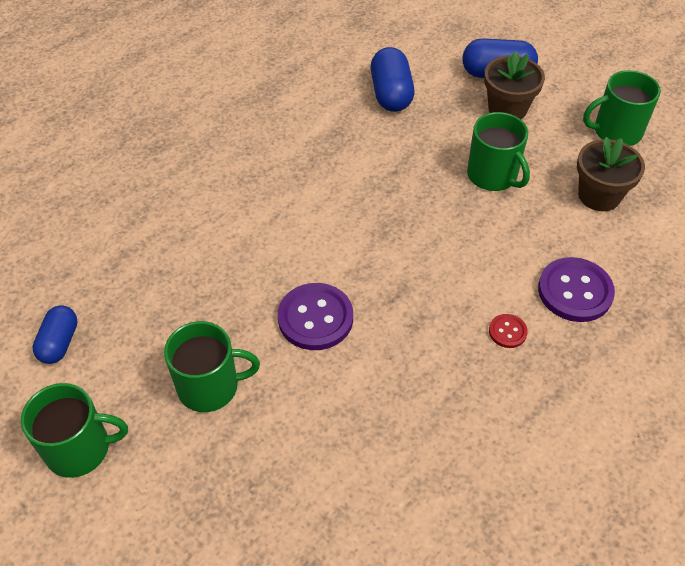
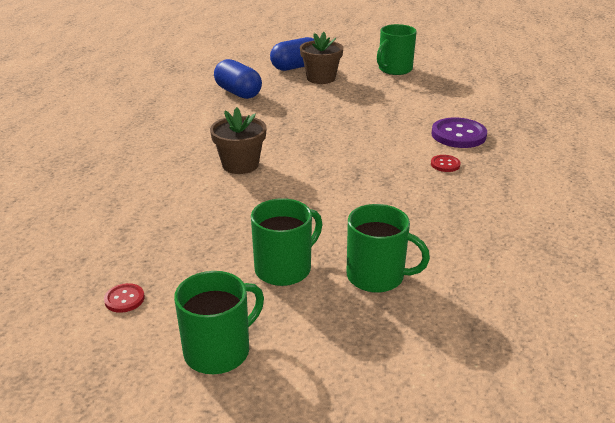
camera: 35 degrees left, 20 degrees down
blue capsule [32,305,78,364] -> red button [104,283,144,313]
purple button [278,283,353,350] -> none
green mug [467,112,530,191] -> green mug moved to [347,204,430,293]
brown flower pot [577,137,645,211] -> brown flower pot moved to [210,107,267,174]

